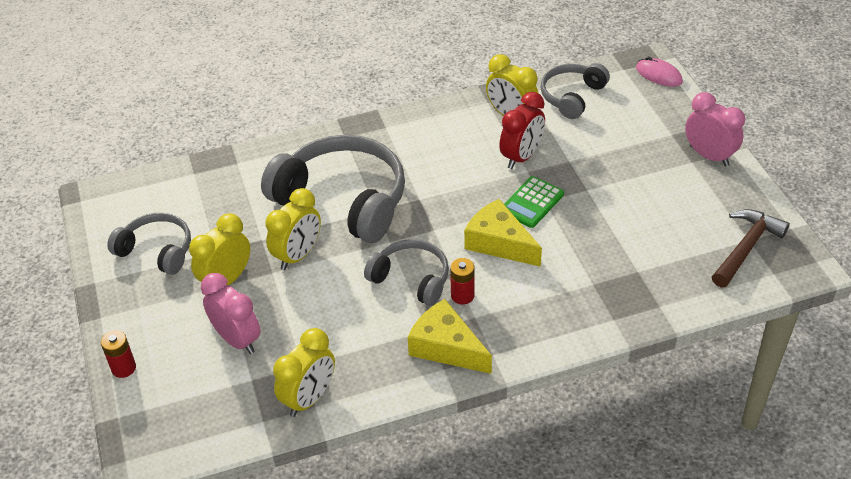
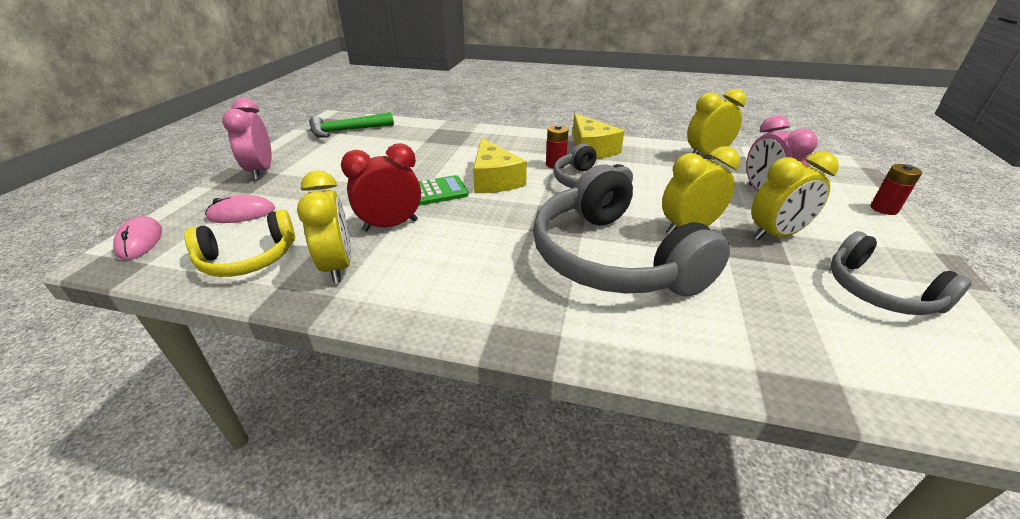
camera: 150 degrees left, 10 degrees down
grey headphones [540,63,610,119] -> yellow headphones [184,209,295,277]
brown hammer [712,209,790,287] -> green hammer [309,112,394,138]
none -> pink mouse [205,195,275,223]

